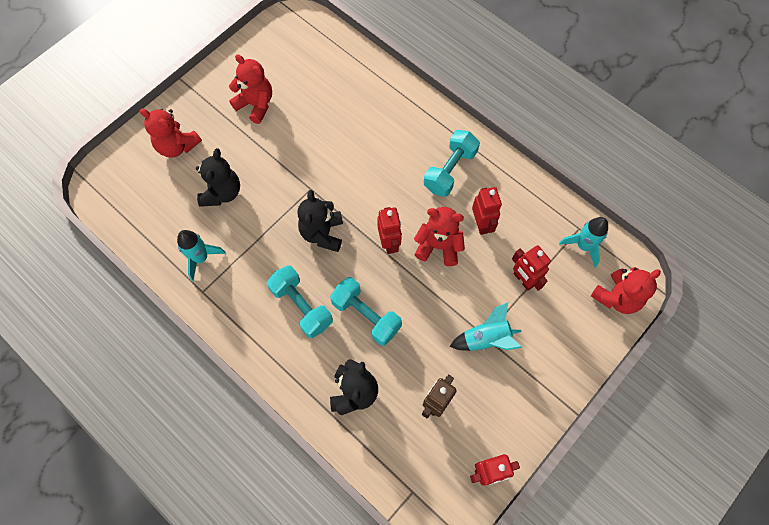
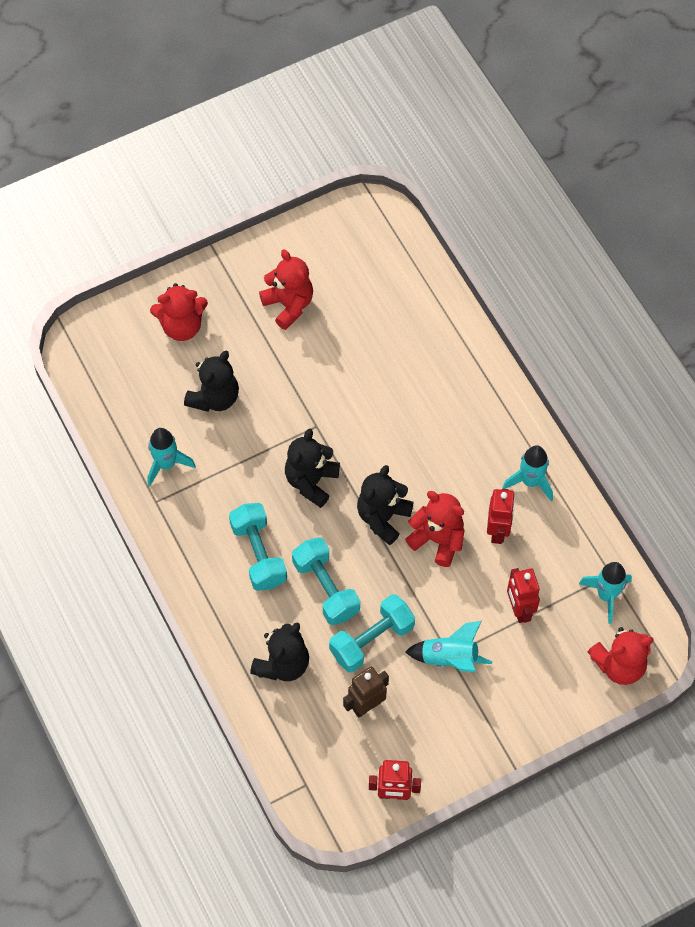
camera: 20 degrees right, 5 degrees down
red teddy bear [140,108,202,158] -> red teddy bear turned 60 degrees counterclockwise [150,283,208,341]
red robot [377,207,402,254] -> black teddy bear [357,465,414,545]
turquoise dumbbell [423,130,480,197] -> turquoise dumbbell moved to [329,594,415,673]
none -> turquoise rocket [502,445,553,501]

